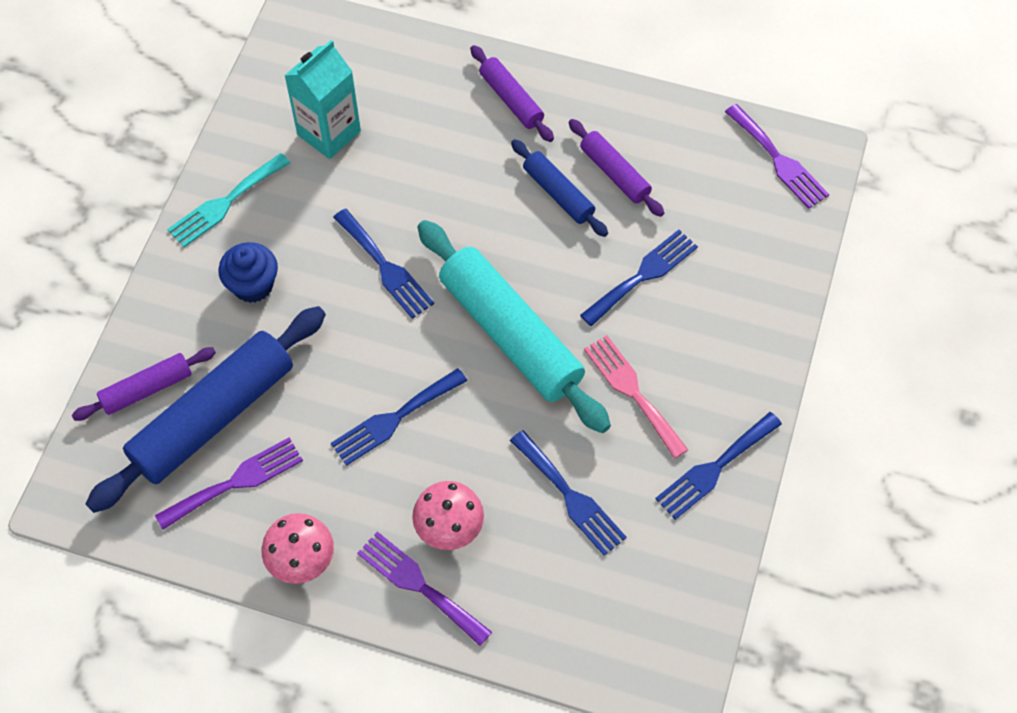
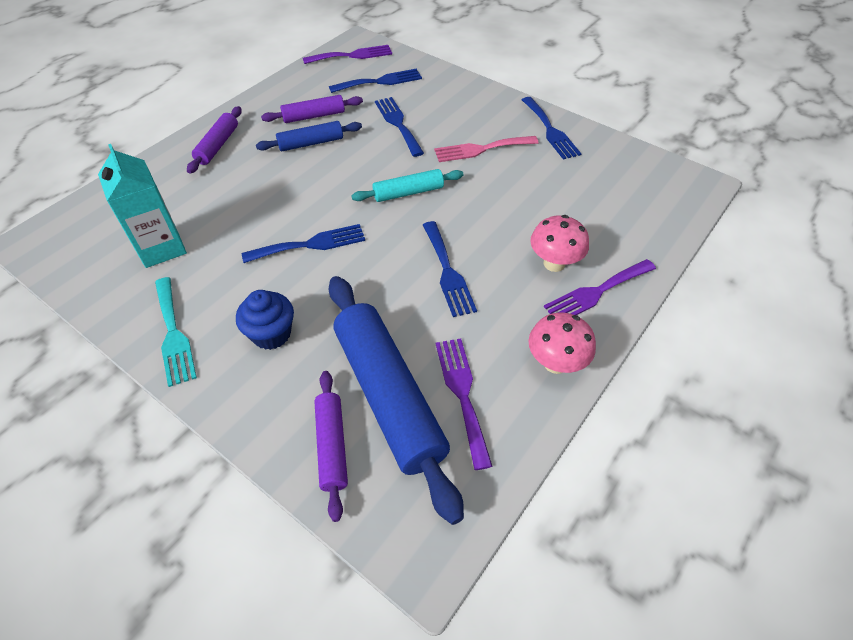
camera: 70 degrees left, 10 degrees down
turquoise rolling pin [417,220,611,433] -> turquoise rolling pin [351,169,463,202], size x0.51
purple rolling pin [470,45,554,142] -> purple rolling pin turned 60 degrees counterclockwise [187,106,242,174]
blue fork [510,430,627,556] -> blue fork moved to [329,69,422,93]

